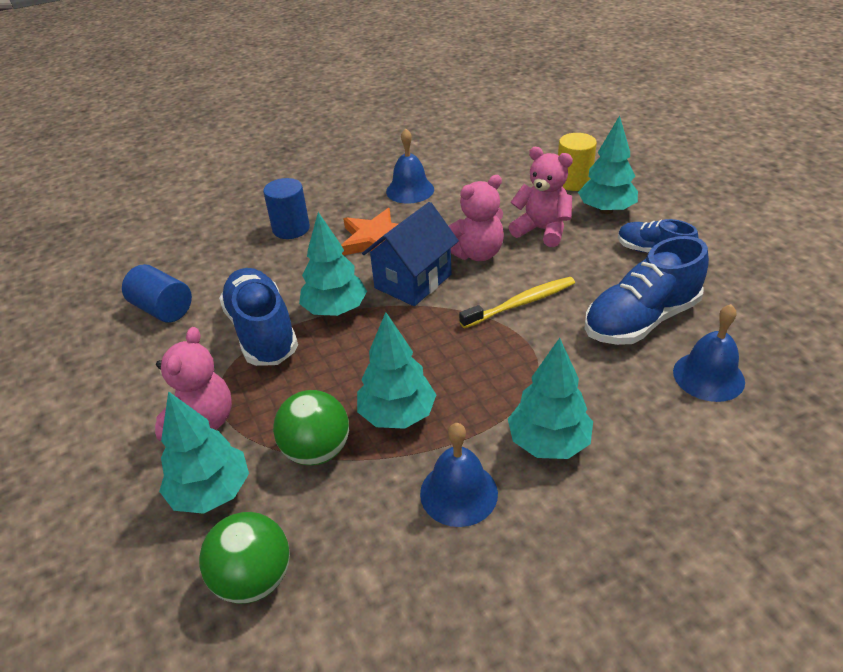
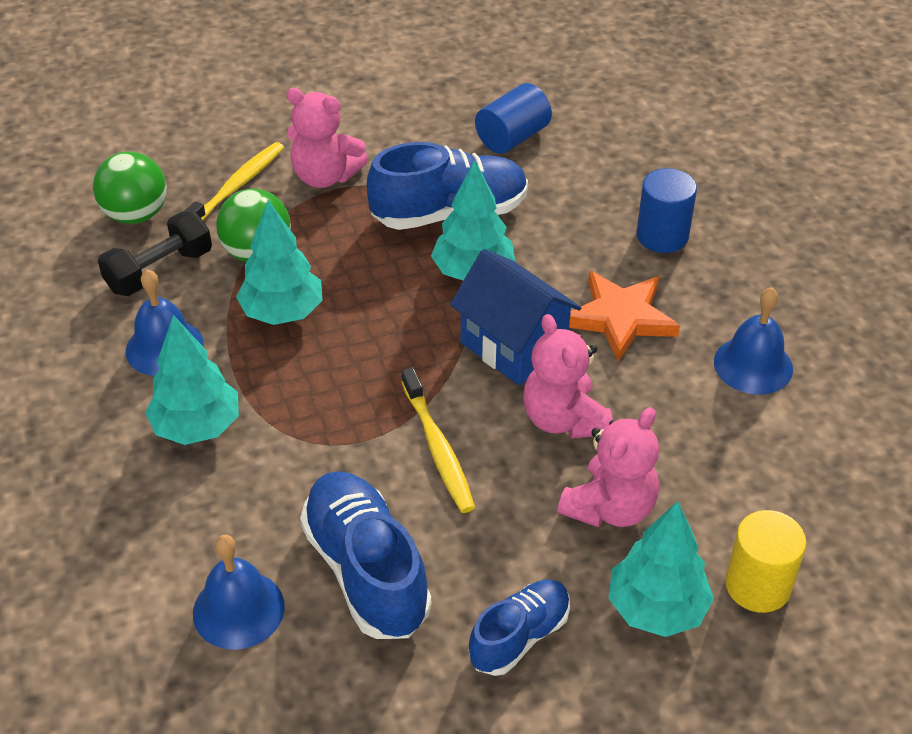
camera: 95 degrees right, 5 degrees up
turquoise tree [159,391,249,514] -> yellow toothbrush [184,142,284,220]
none -> black dumbbell [98,211,212,296]

